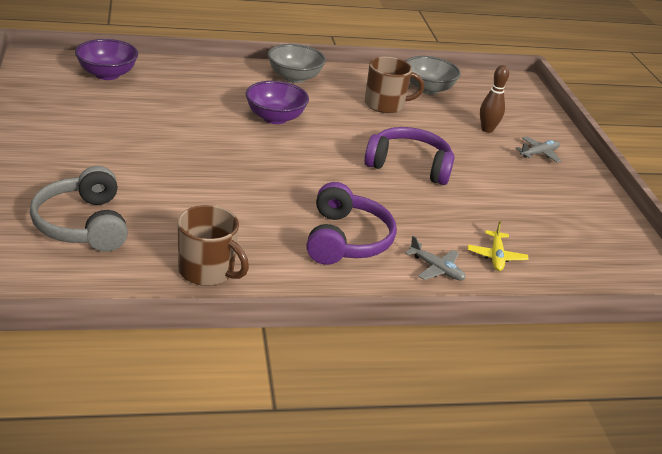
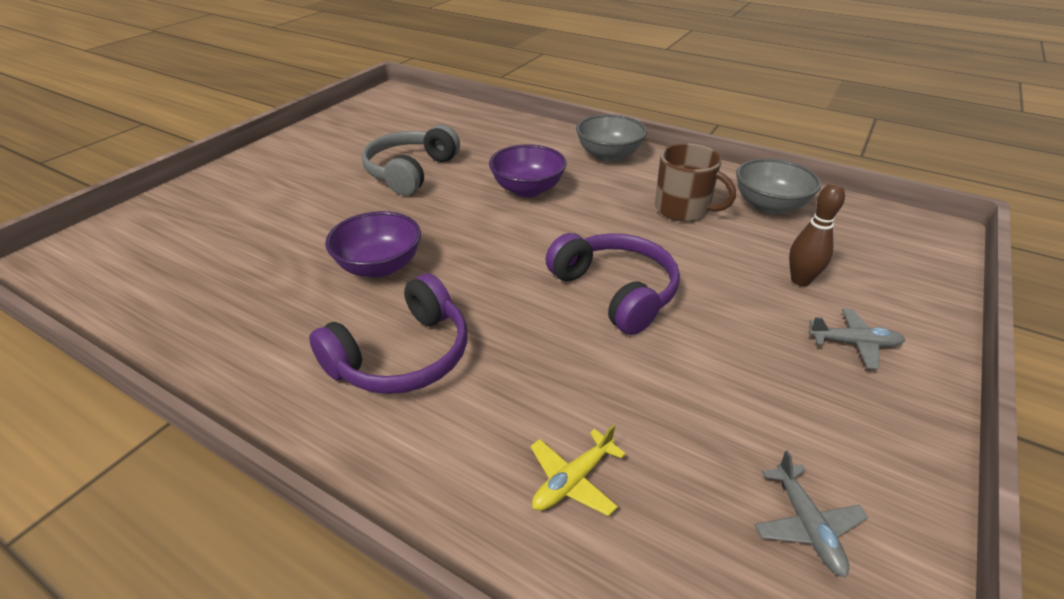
camera: 45 degrees right, 5 degrees up
grey headphones [30,166,128,252] -> grey headphones moved to [362,125,460,196]
purple bowl [75,39,138,80] -> purple bowl moved to [325,211,421,278]
brown mug [178,205,249,286] -> none
grey plane [405,236,466,281] -> grey plane moved to [755,450,868,577]

